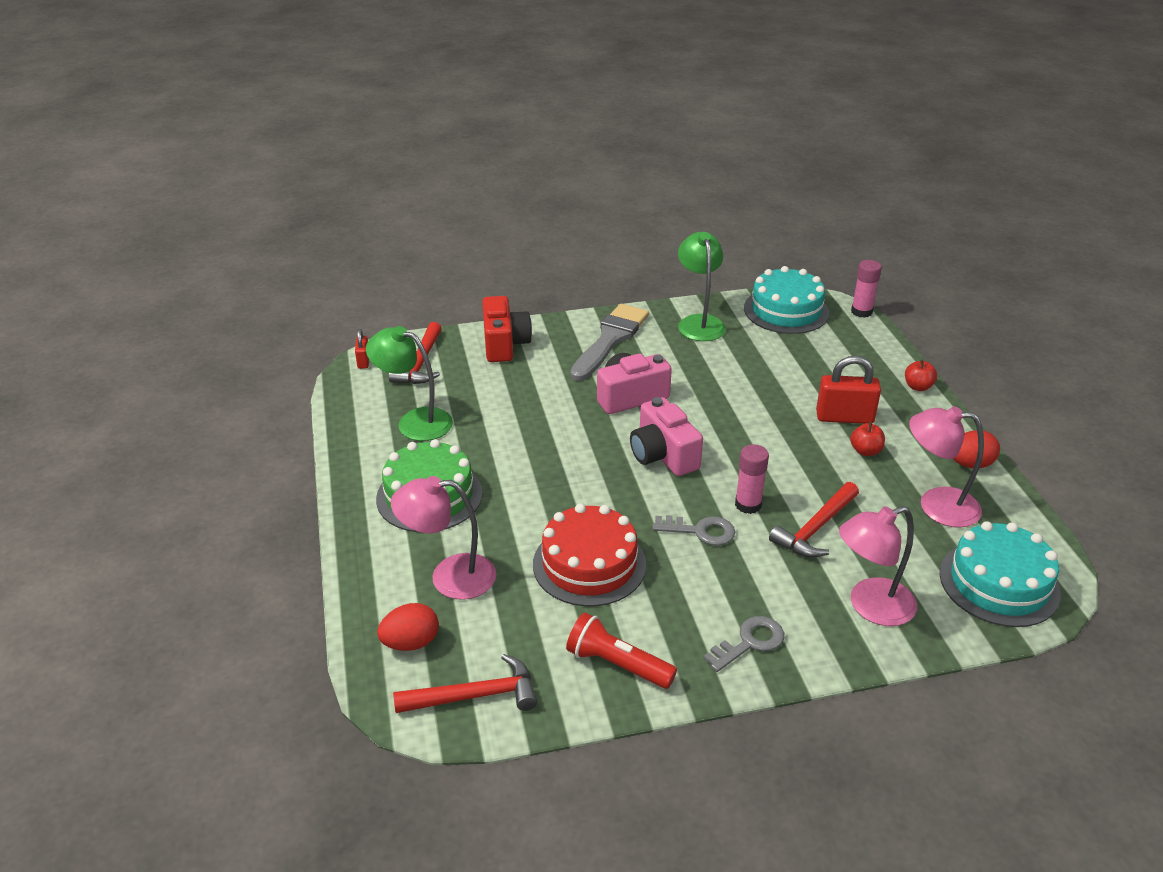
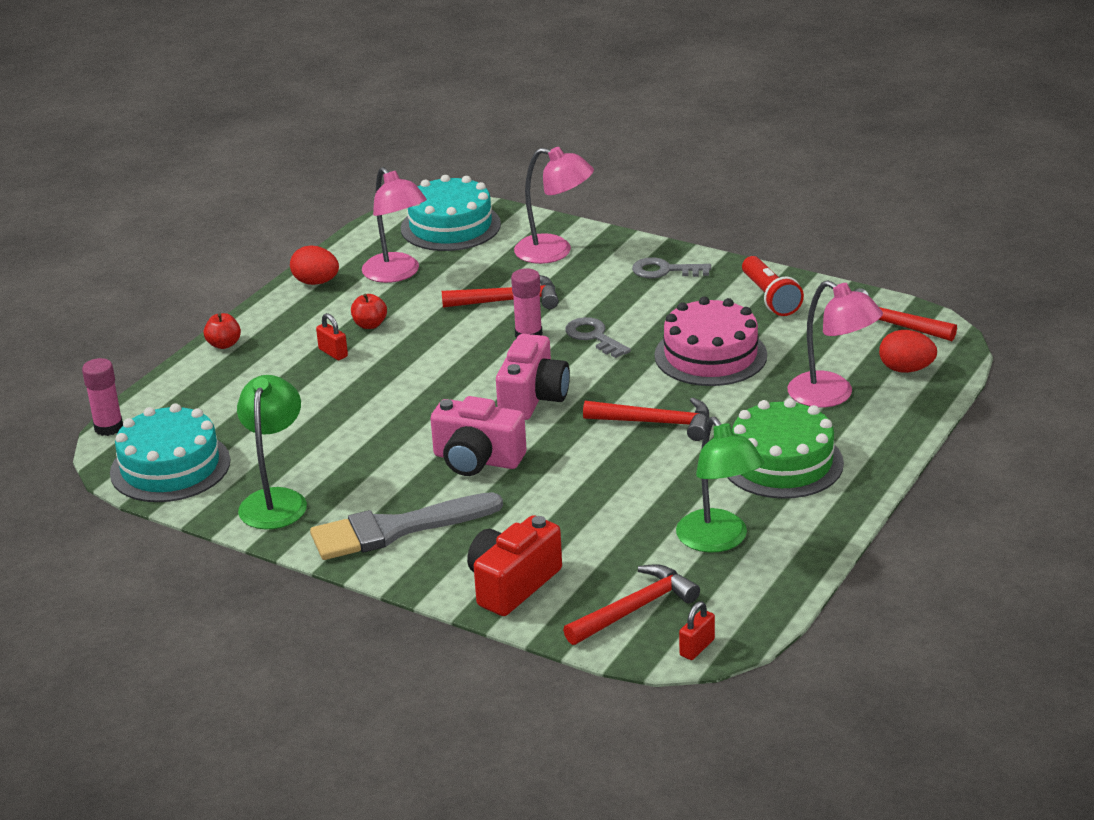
camera: 135 degrees left, 5 degrees down
red cake [533,504,646,607] -> pink cake [654,297,767,386]
green lamp [678,232,726,341] -> green lamp turned 150 degrees clockwise [237,375,307,529]
red padlock [816,356,881,424] -> red padlock [316,313,348,360], size x0.53
none -> red hammer [583,398,709,441]

